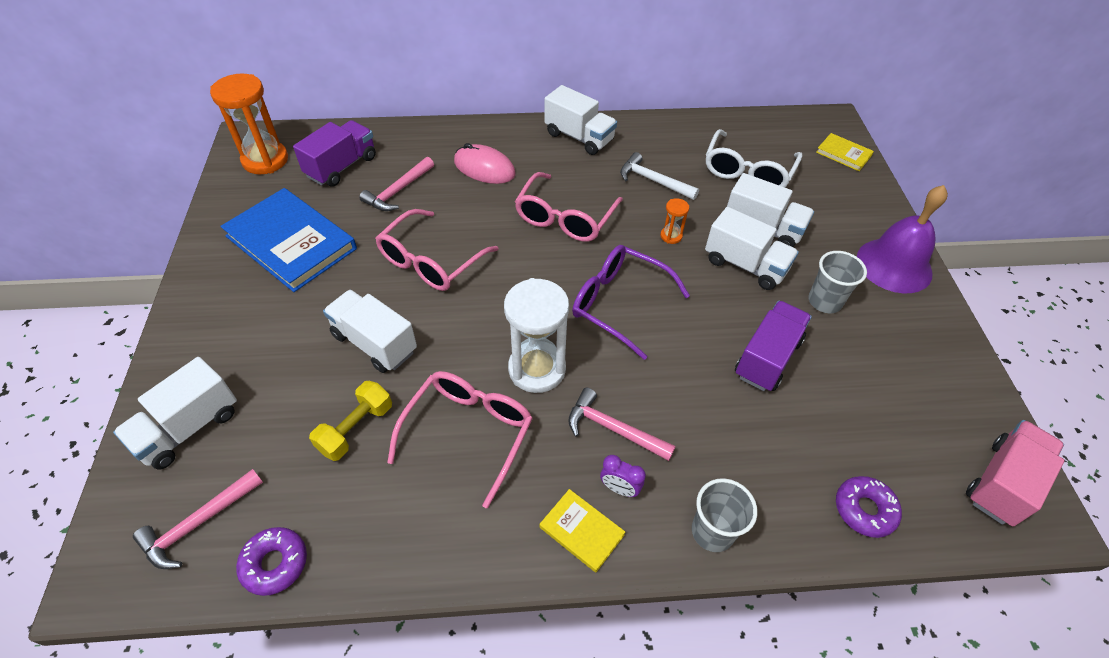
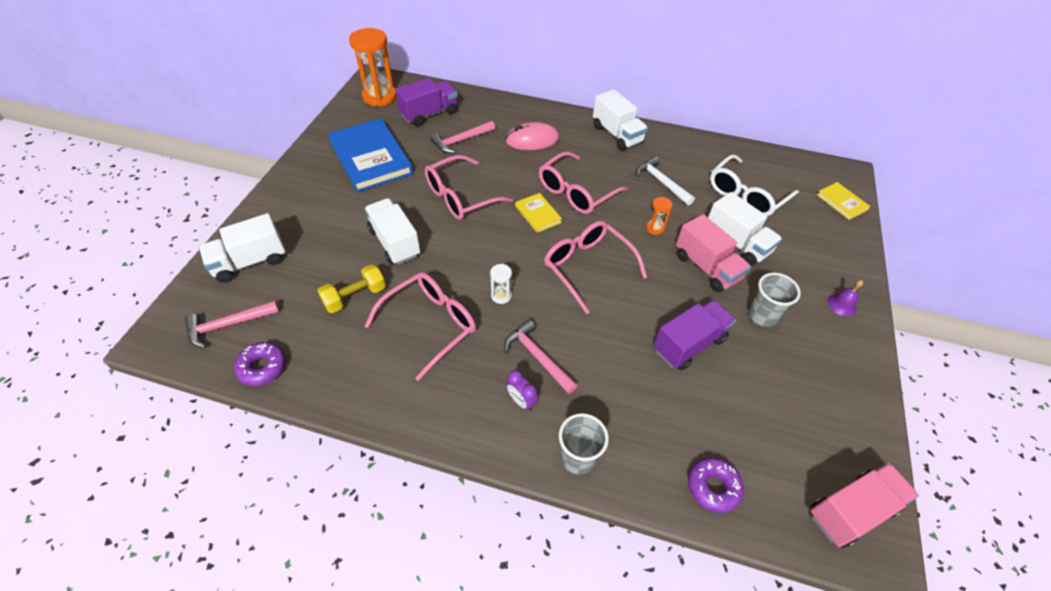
camera: 20 degrees right, 0 degrees up
pink mouse [454,143,516,184] -> pink mouse turned 60 degrees counterclockwise [505,122,559,150]
white hourglass [504,278,569,393] -> white hourglass [490,264,512,304], size x0.45
yellow book [540,489,625,572] -> yellow book moved to [515,193,562,233]
purple glasses [572,245,690,360] -> pink glasses [544,221,647,314]
white truck [705,207,799,290] -> pink truck [676,214,751,292]
purple bell [857,185,948,293] -> purple bell [827,280,863,316], size x0.43

